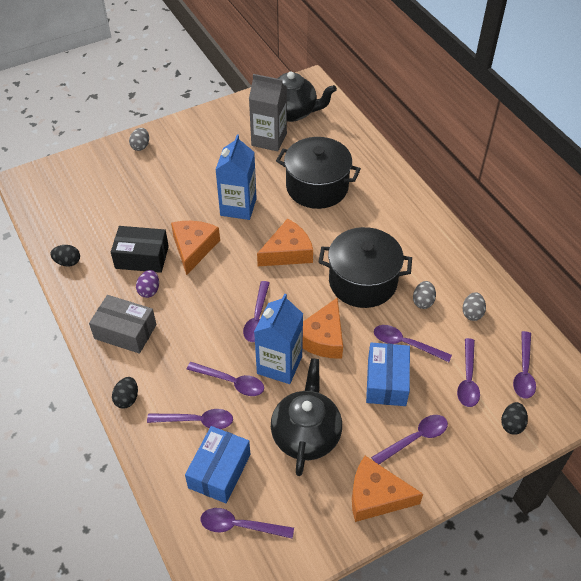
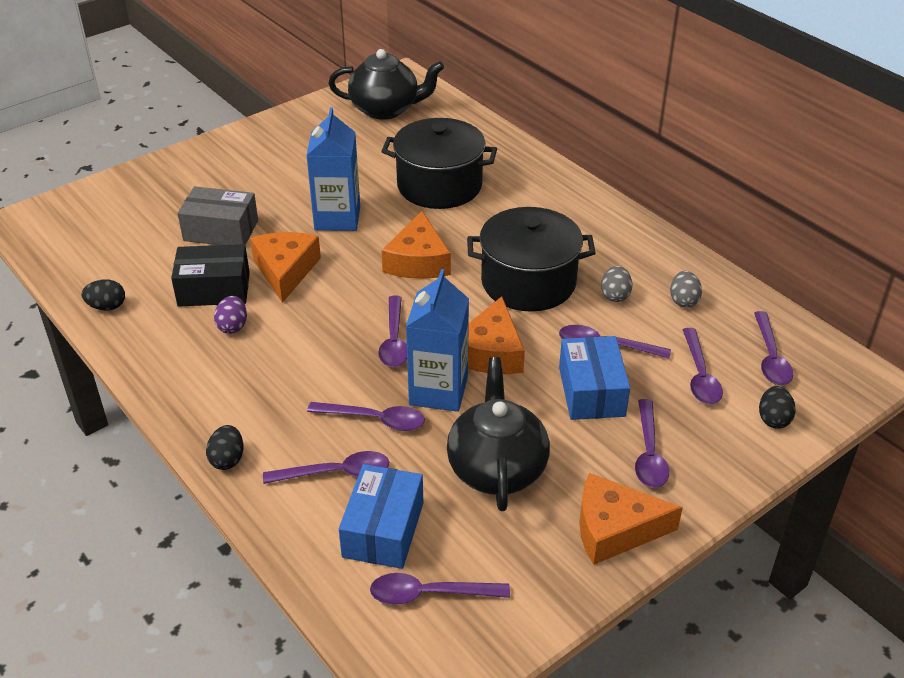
camera: 10 degrees left, 10 degrees down
grey box [89,295,156,354] -> grey box moved to [178,186,258,245]
grey egg [129,128,149,151] -> none
grey carton [249,74,287,151] -> none
orange cheese [257,218,313,266] -> orange cheese turned 135 degrees clockwise [381,211,451,279]
purple spoon [371,415,448,464] -> purple spoon turned 135 degrees clockwise [635,399,669,488]

